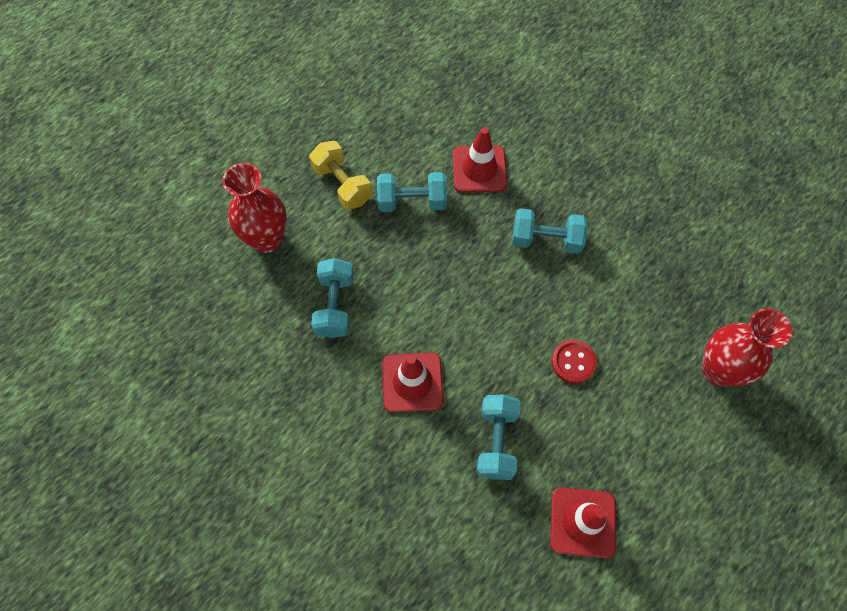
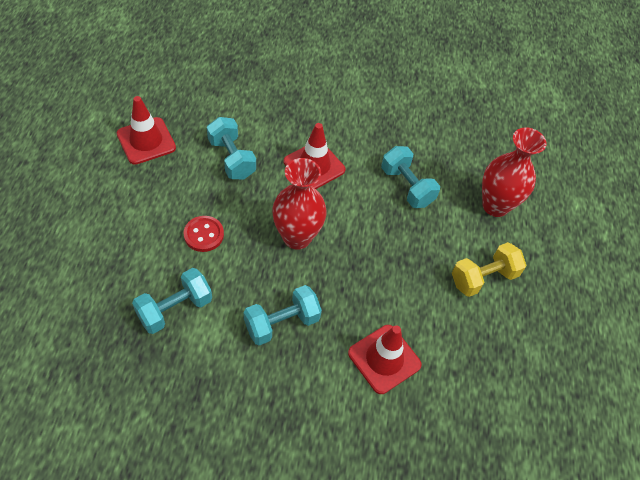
camera: 140 degrees right, 10 degrees down
yellow dumbbell [309,141,372,210] -> yellow dumbbell turned 45 degrees counterclockwise [452,242,526,297]
turquoise dumbbell [377,172,447,212] -> turquoise dumbbell moved to [132,268,212,334]
red vase [702,308,792,386] -> red vase moved to [272,158,327,250]

